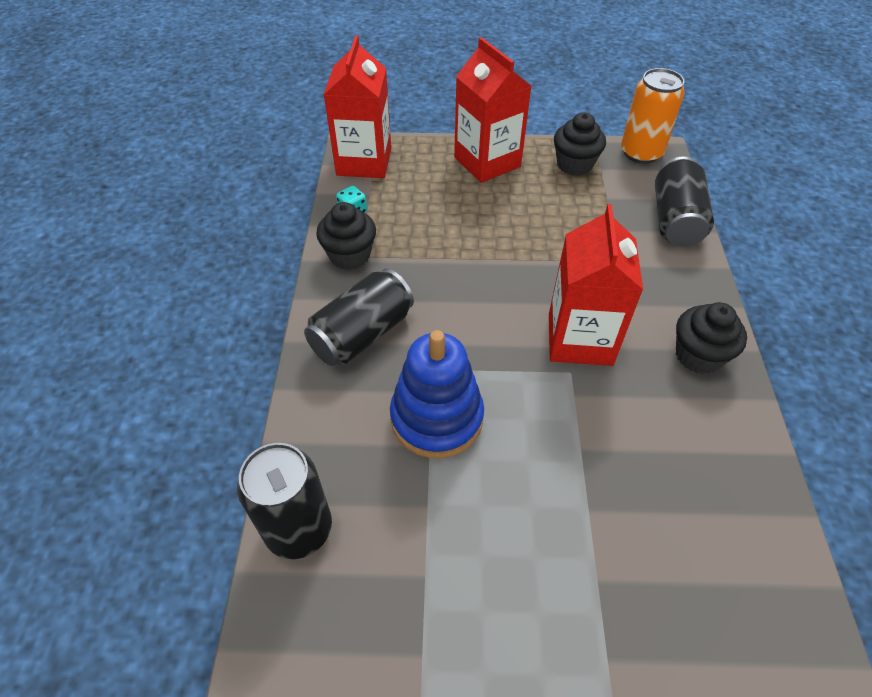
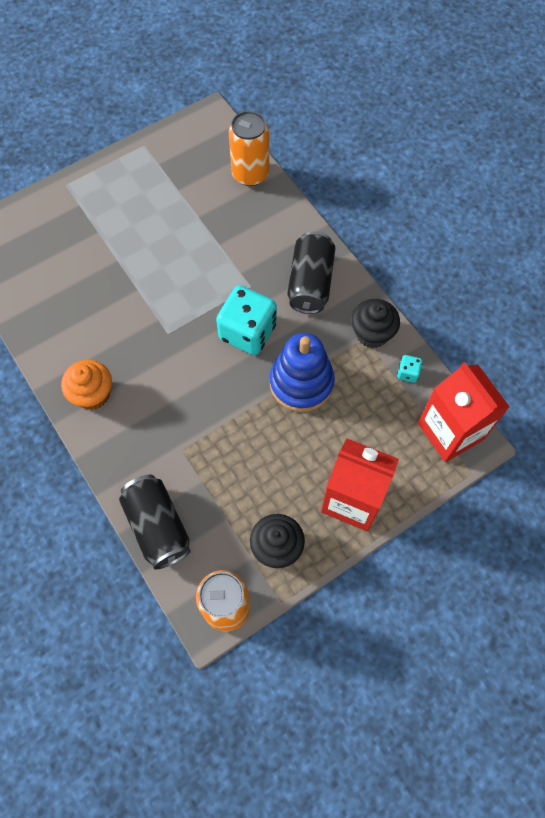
camera: 145 degrees right, 15 degrees up
black can [237,443,332,559] -> orange can [229,111,269,186]
blue stacking toy [390,330,484,458] -> blue stacking toy moved to [270,333,335,412]
red carton [549,204,643,366] -> none
black cupcake [676,302,747,374] -> orange cupcake [61,360,112,410]
none -> turquoise dice [216,285,277,355]

